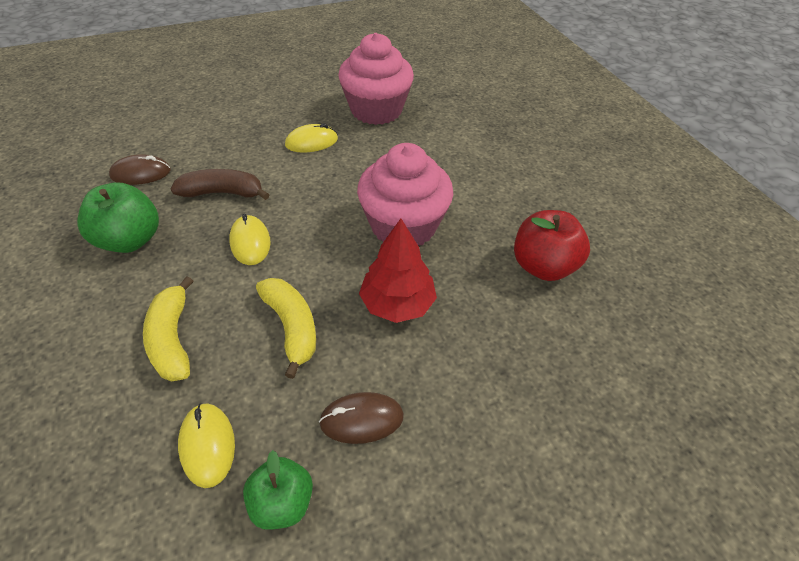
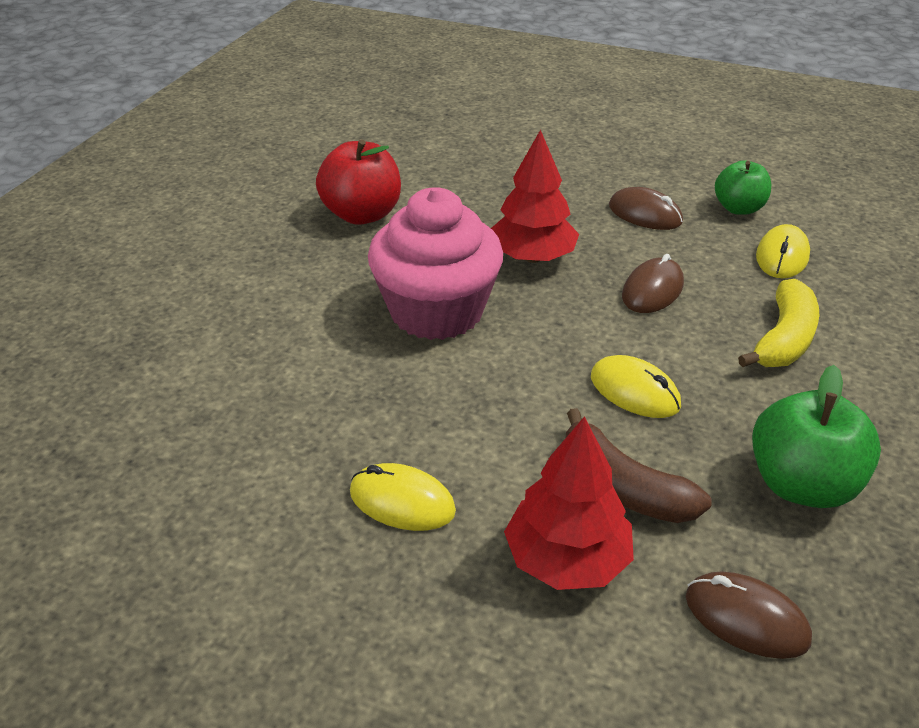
camera: 135 degrees left, 10 degrees down
yellow mouse [229,214,271,265] -> yellow mouse turned 75 degrees counterclockwise [591,355,681,418]
yellow banana [256,278,316,379] -> brown mouse [622,254,684,313]
pink cupcake [338,33,414,125] -> none
none -> red tree [504,416,634,590]

